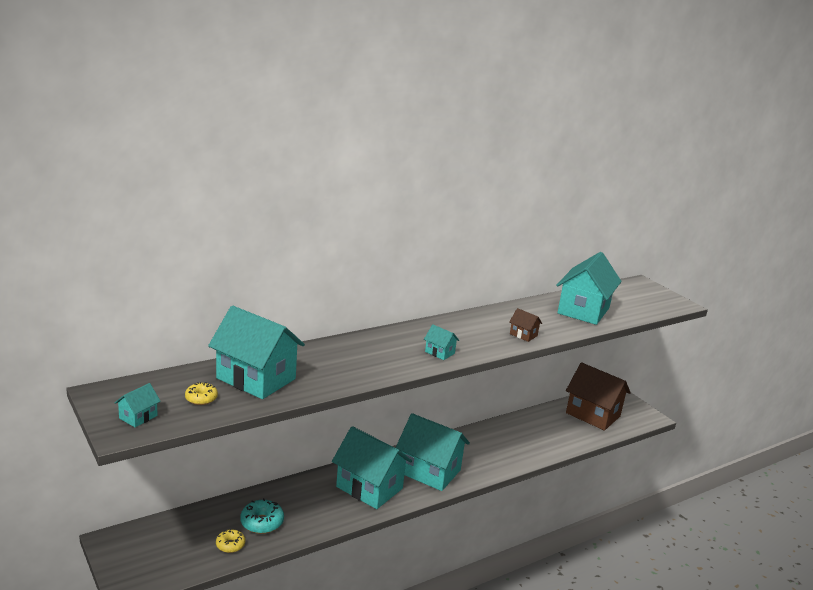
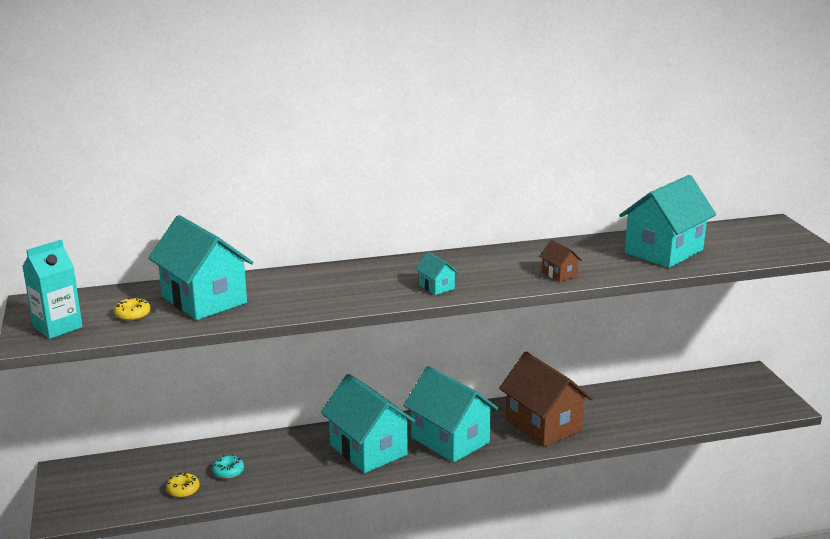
camera: 20 degrees right, 0 degrees up
turquoise house [115,383,161,427] -> turquoise carton [22,240,83,339]
turquoise donut [240,498,284,534] -> turquoise donut [212,455,244,479], size x0.65
brown house [566,362,631,431] -> brown house moved to [499,352,592,447]

